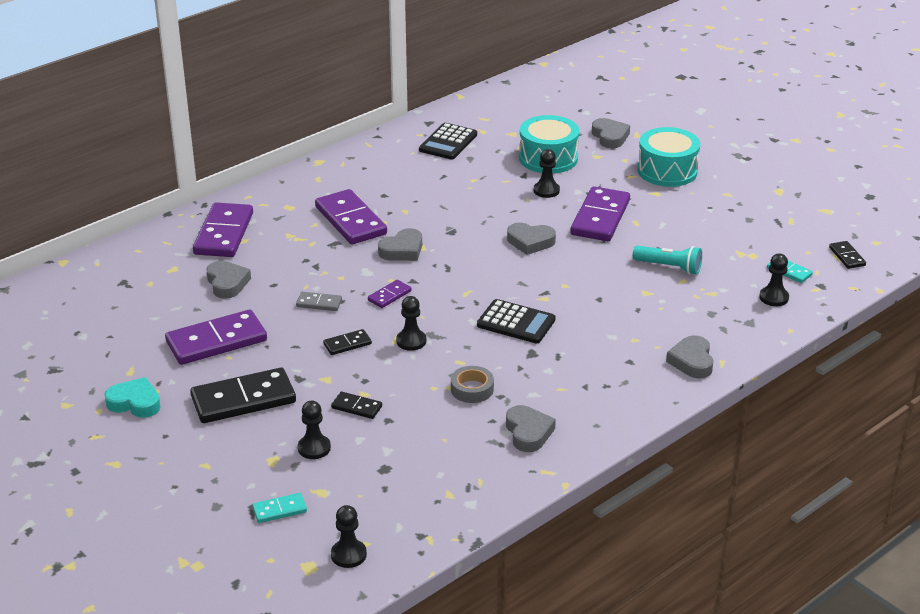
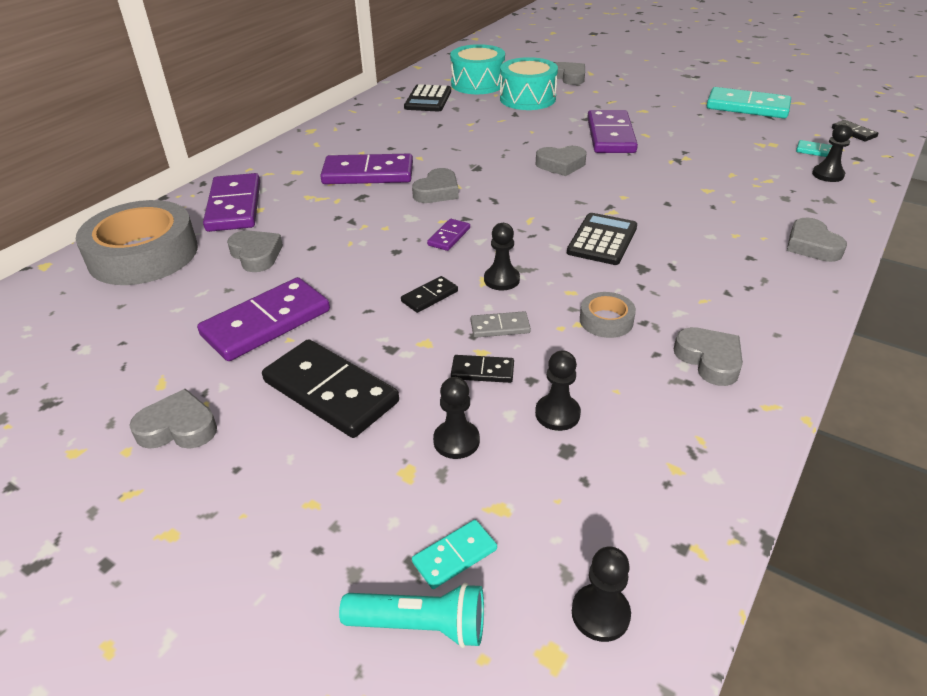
camera: 15 degrees left, 5 degrees up
turquoise heart [104,377,160,418] -> grey heart [129,389,217,449]
black domino [190,368,296,423] -> black domino turned 75 degrees clockwise [262,339,399,438]
grey domino [296,292,342,311] -> grey domino moved to [471,311,531,338]
purple domino [315,189,387,244] -> purple domino turned 45 degrees counterclockwise [320,154,413,184]
black calculator [477,299,556,343] -> black calculator turned 75 degrees counterclockwise [567,213,637,265]
black pawn [534,149,560,198] -> black pawn moved to [535,351,581,431]
turquoise flashlight [633,246,702,275] -> turquoise flashlight moved to [339,583,484,648]
turquoise drum [637,127,700,187] -> turquoise drum moved to [450,44,505,94]
none -> grey tape [76,200,198,285]
none -> turquoise domino [707,87,791,119]

